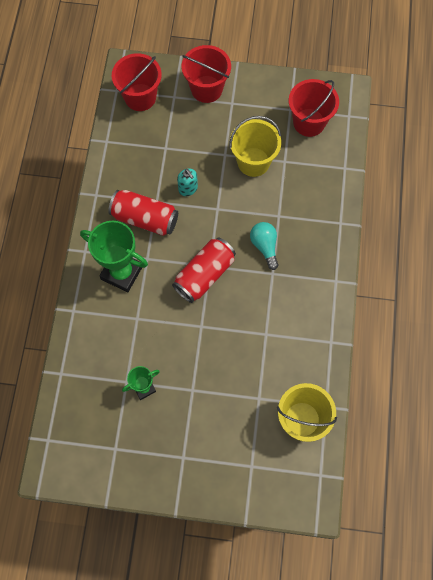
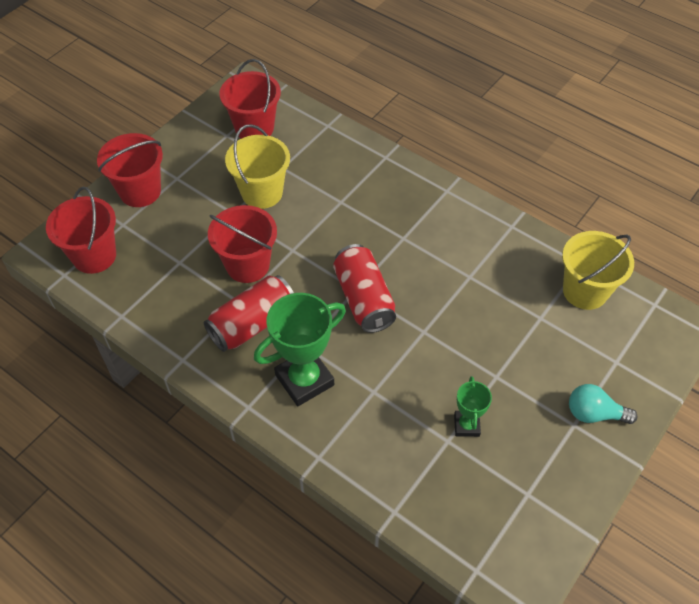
camera: 60 degrees left, 15 degrees down
turquoise soap dispenser [177,169,198,196] -> red bucket [208,205,277,283]
turquoise light bulb [250,222,278,270] -> turquoise light bulb moved to [569,384,638,424]

